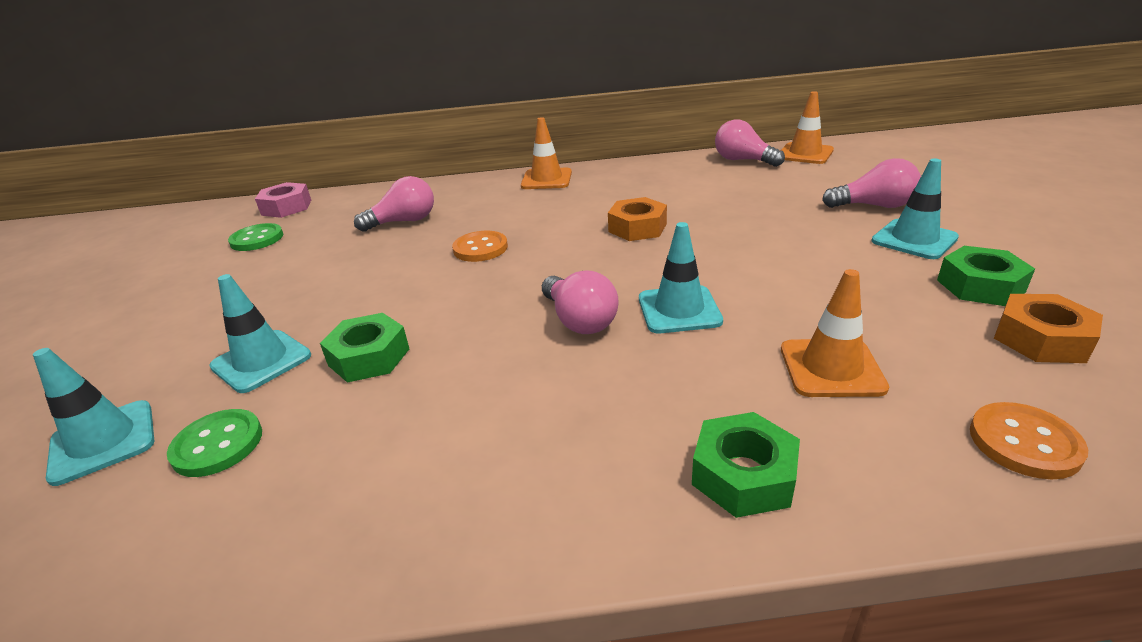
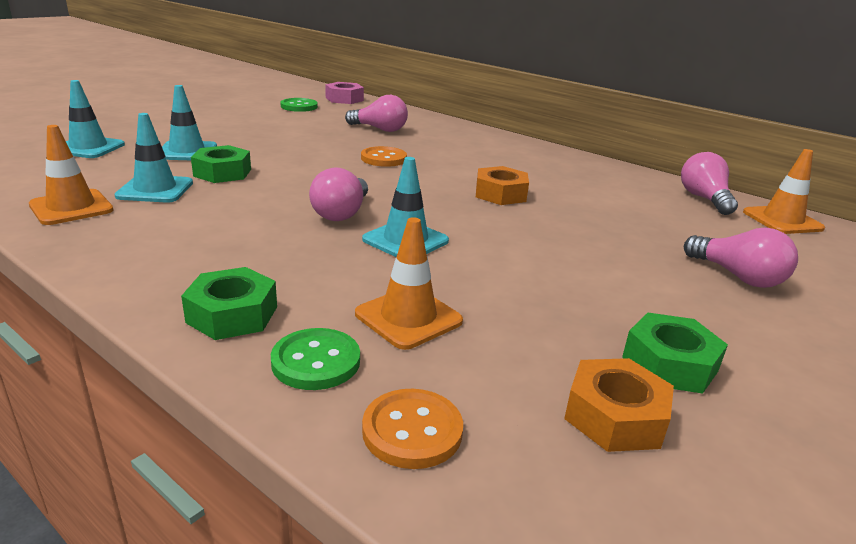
camera: 40 degrees right, 5 degrees down
green button [167,409,262,477] -> green button moved to [271,328,360,390]
orange traffic cone [521,117,572,189] -> orange traffic cone moved to [29,125,113,225]
turquoise traffic cone [871,159,959,259] -> turquoise traffic cone moved to [114,113,193,203]

